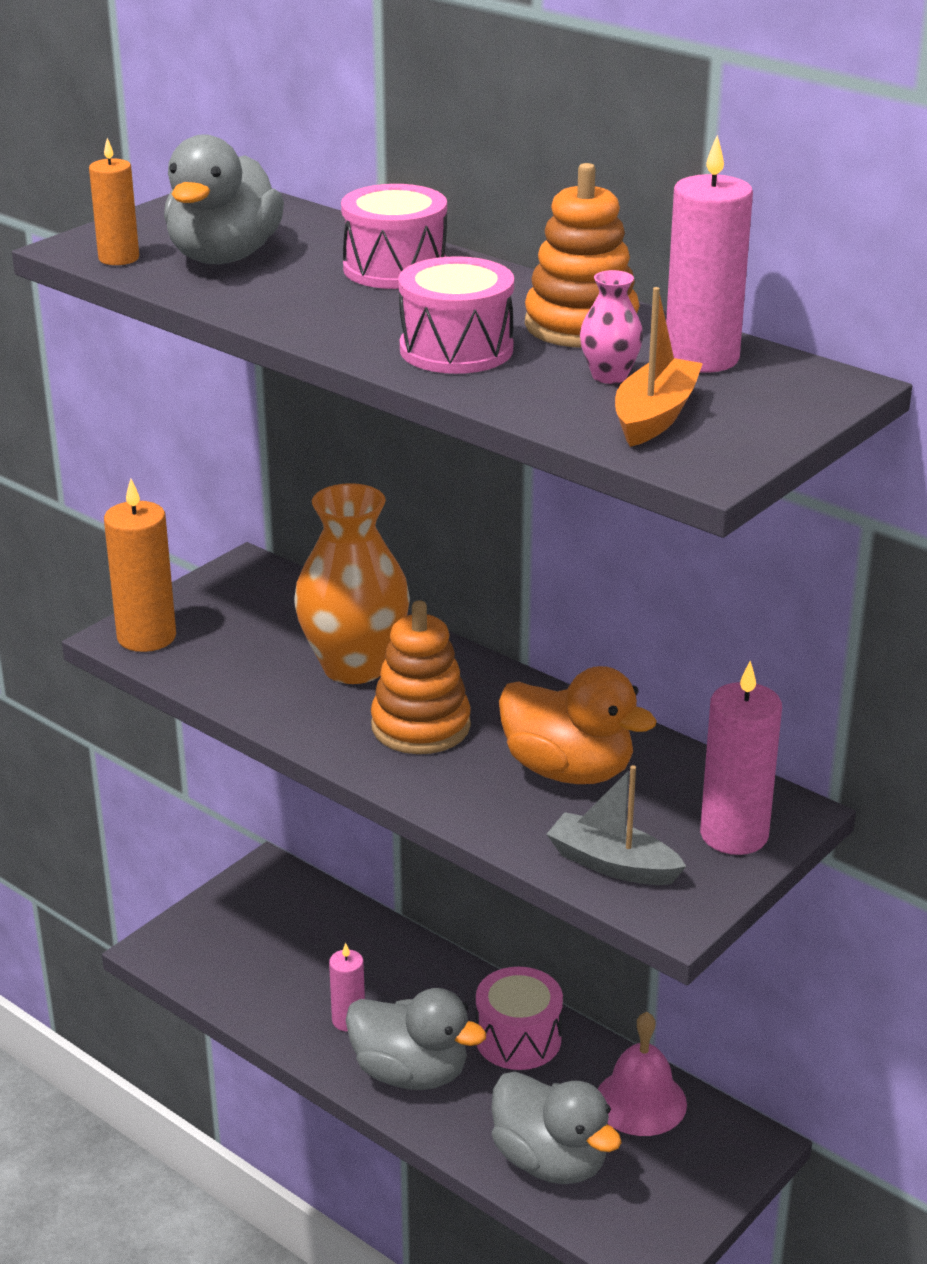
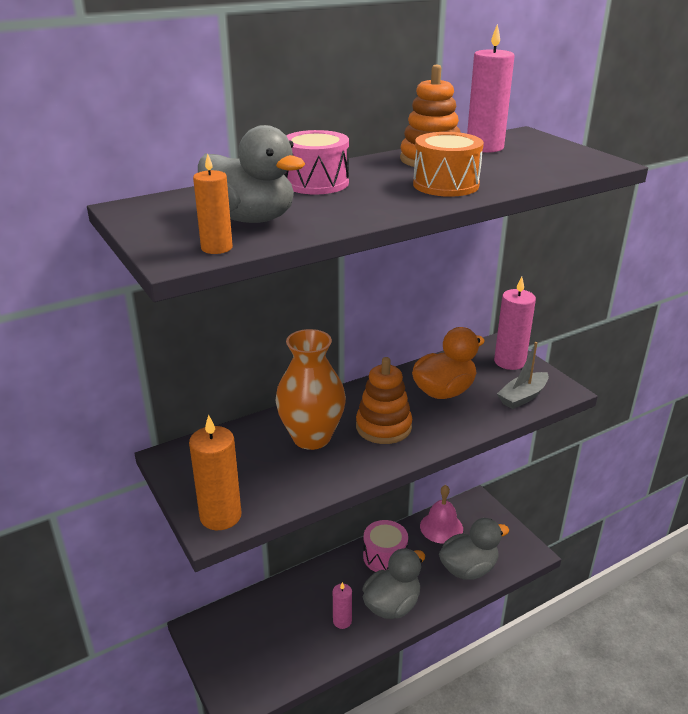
camera: 70 degrees left, 0 degrees up
pink drum [398,256,514,374] -> orange drum [413,132,484,197]
pink vase [580,270,643,384] -> none
orange boat [615,287,703,447] -> none

